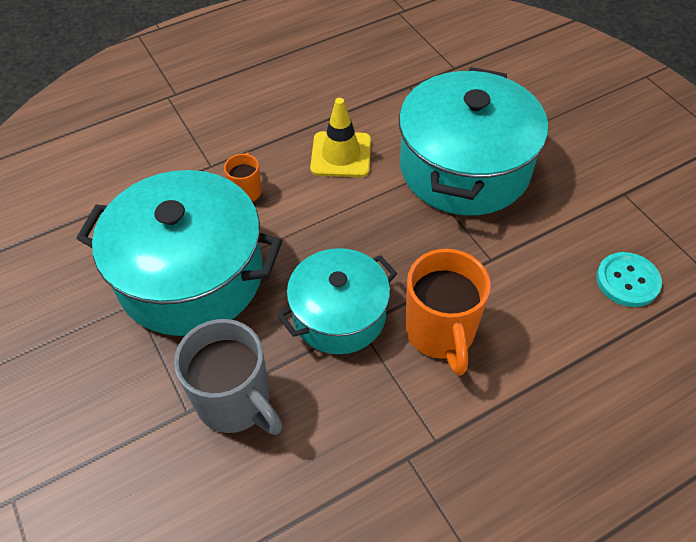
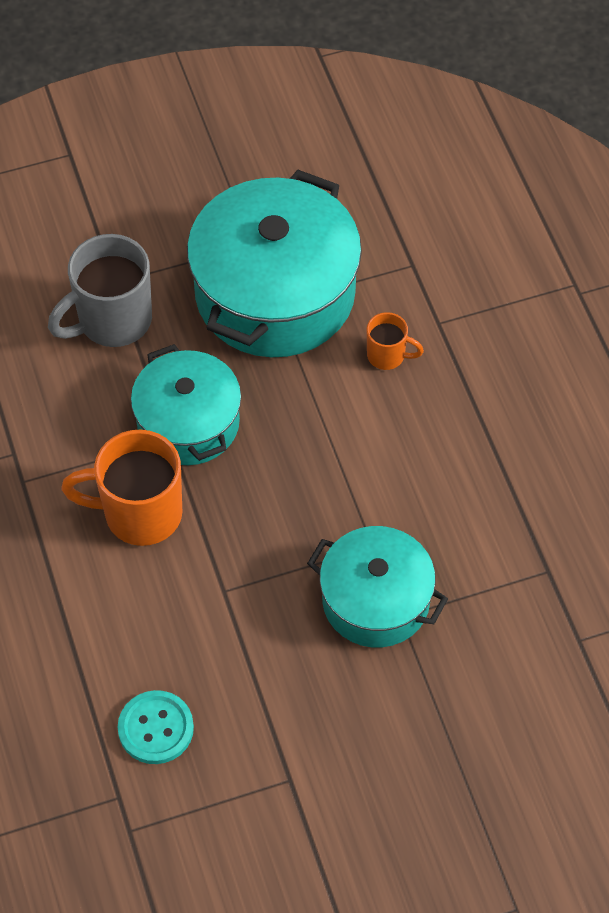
camera: 100 degrees right, 5 degrees up
yellow traffic cone [310,98,371,177] -> none
turquoise pot [399,67,548,215] -> turquoise pot [307,526,448,648], size x0.62

